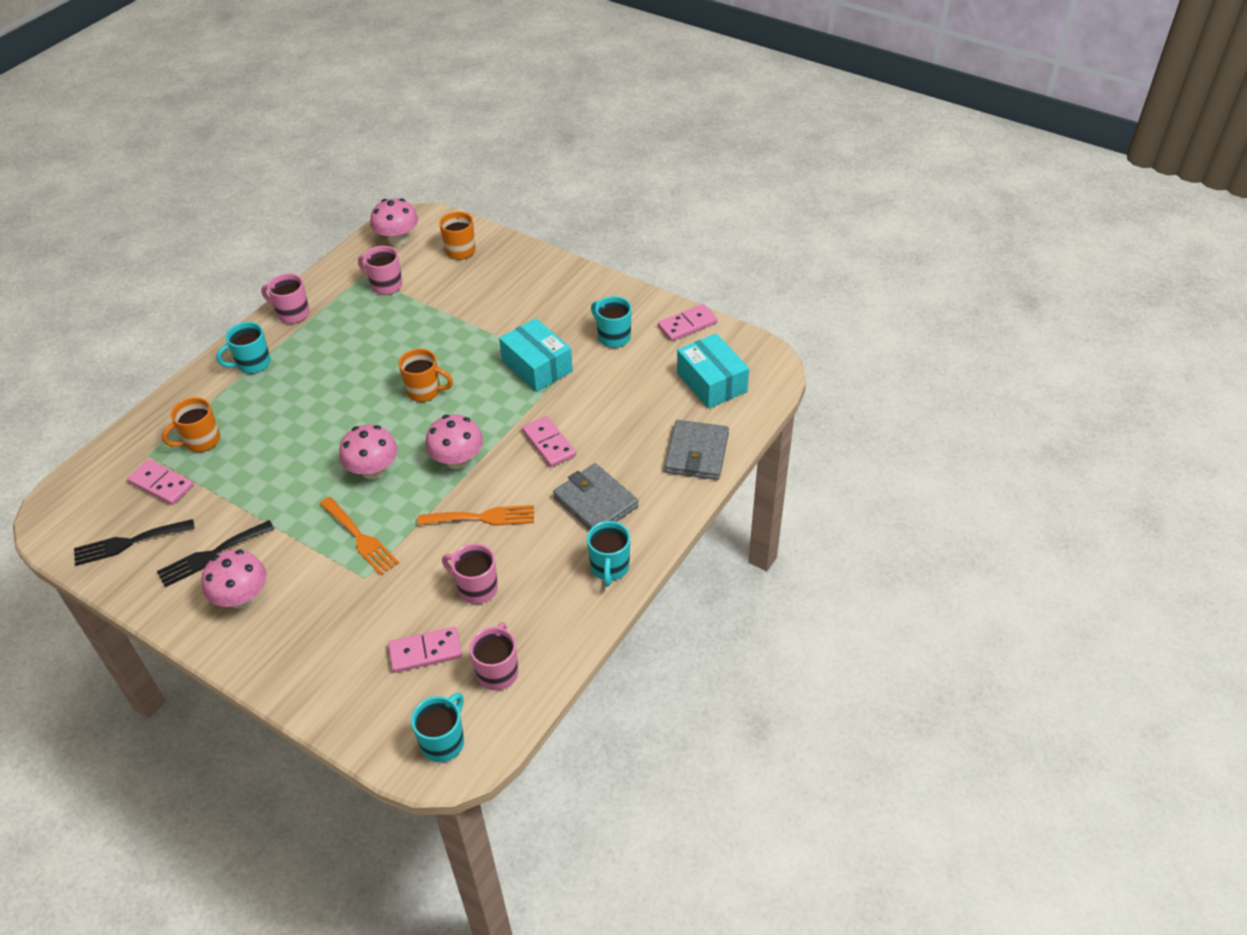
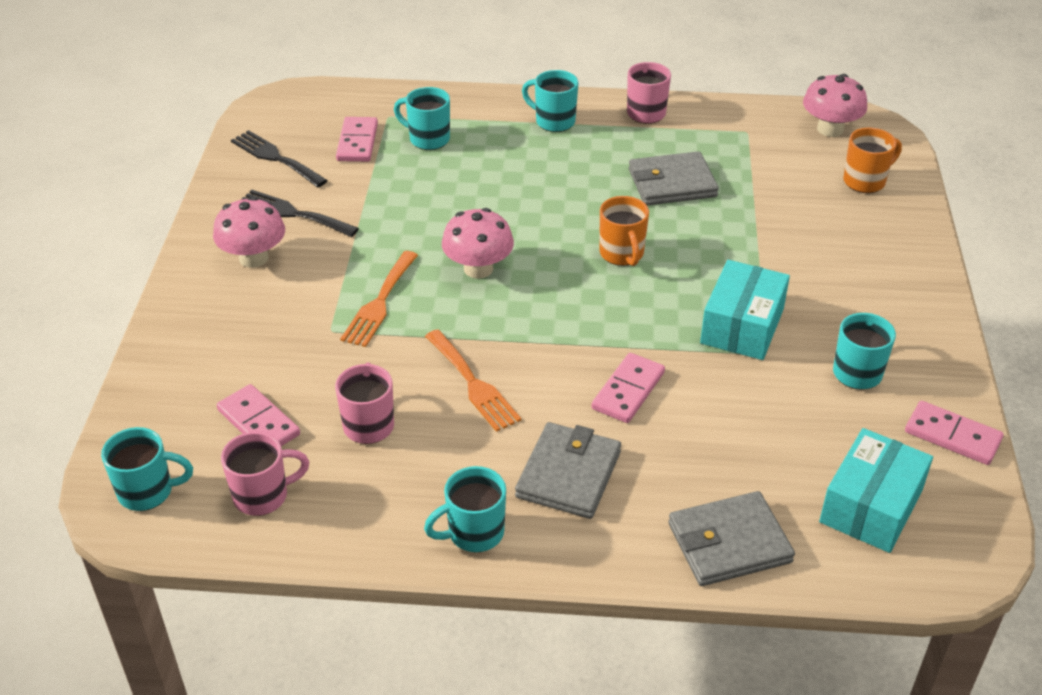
camera: 60 degrees right, 5 degrees down
orange mug [162,397,220,452] -> turquoise mug [394,87,450,150]
pink mug [358,246,402,295] -> none
pink mushroom [425,414,483,469] -> none
none -> grey wallet [629,151,719,206]

